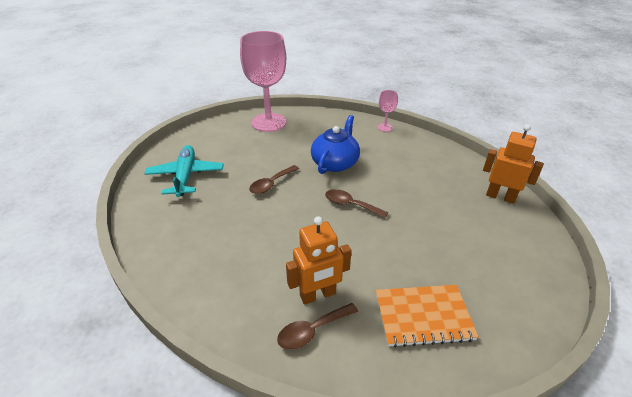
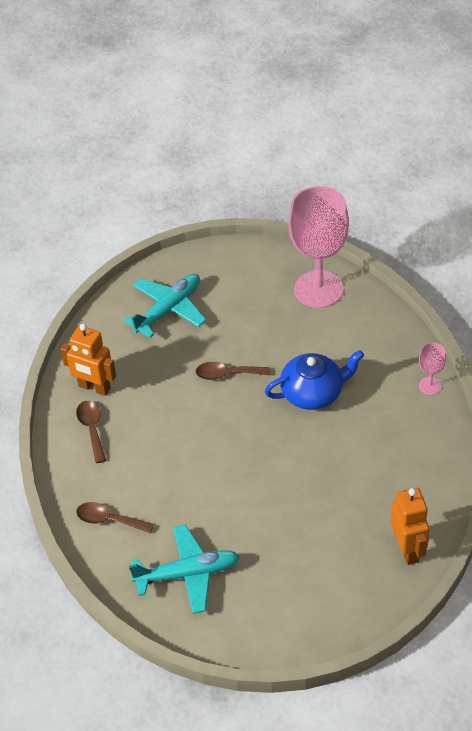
camera: 50 degrees right, 10 degrees up
orange robot [286,216,351,305] -> orange robot moved to [61,324,116,396]
brown spoon [325,189,388,218] -> brown spoon moved to [76,401,106,463]
orange notebook [376,285,479,348] -> turquoise plane [129,524,240,614]

